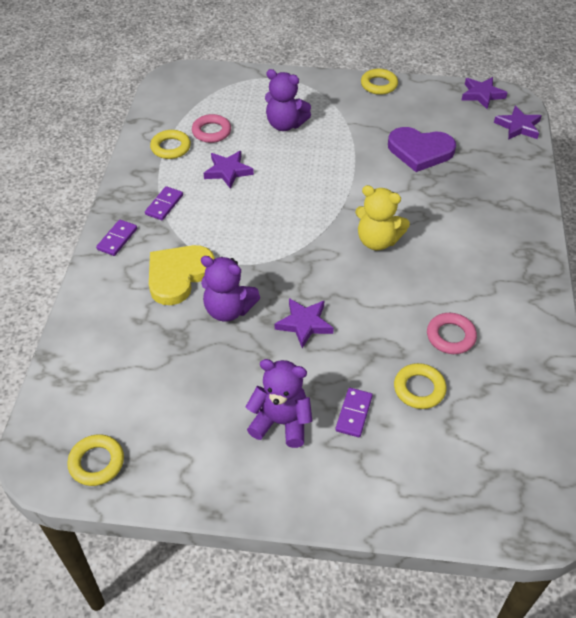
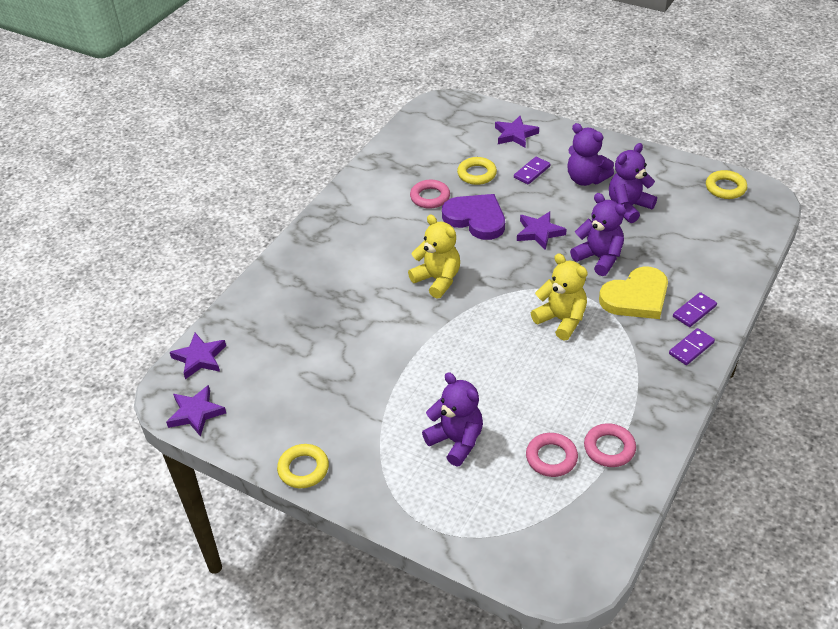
camera: 155 degrees left, 5 degrees down
purple domino [145,186,183,220] -> purple domino moved to [673,292,717,327]
yellow ring [150,130,191,159] -> pink ring [584,423,636,467]
purple star [204,151,254,189] -> purple star moved to [495,116,539,148]
purple heart [388,127,456,172] -> purple heart moved to [442,194,505,240]
none -> yellow teddy bear [531,253,588,341]
none -> purple teddy bear [609,143,657,223]

